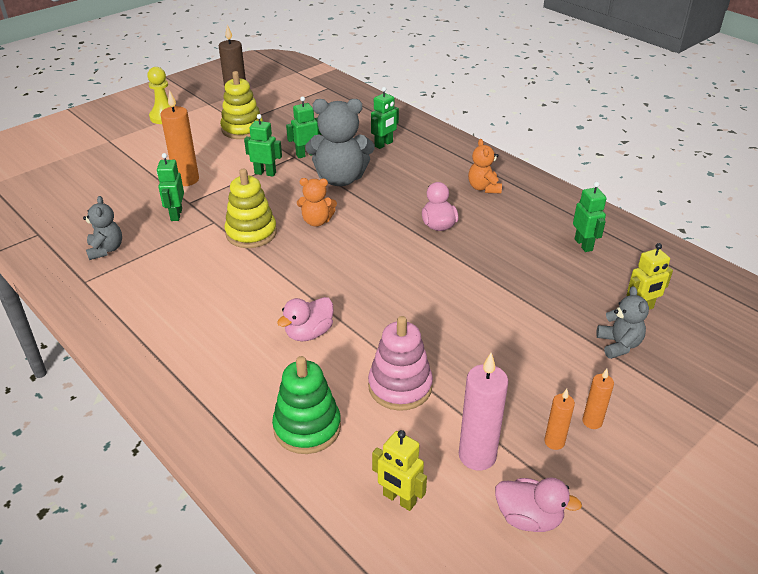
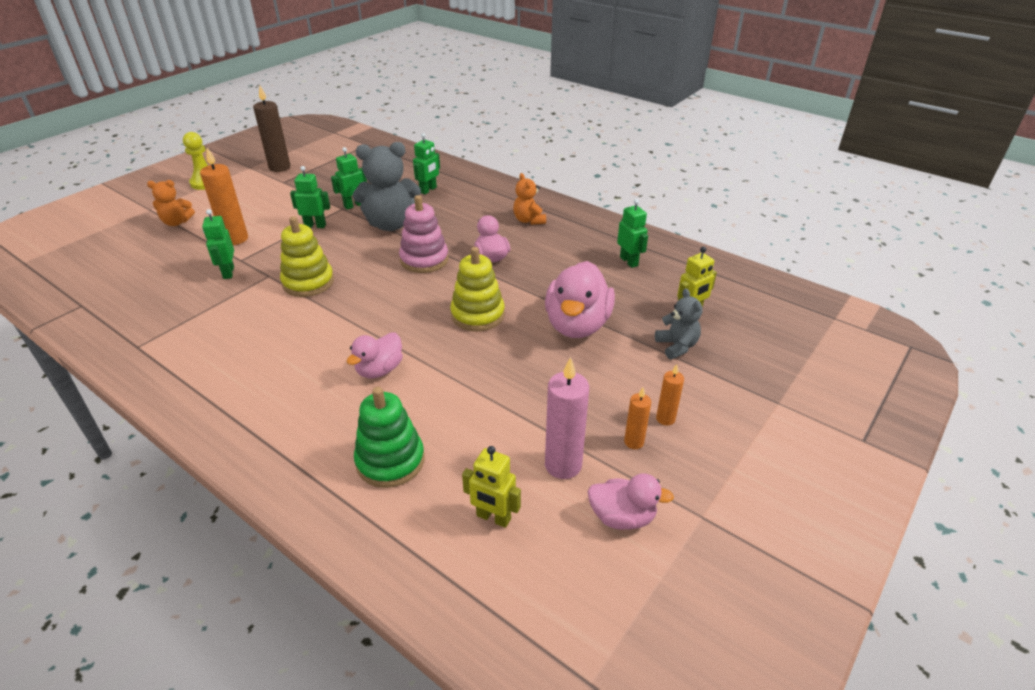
camera: 10 degrees left, 0 degrees up
grey teddy bear [83,196,122,260] -> none
yellow stacking toy [220,71,263,139] -> yellow stacking toy moved to [450,247,505,331]
orange teddy bear [297,178,337,227] -> orange teddy bear moved to [147,180,195,226]
pink stacking toy [368,316,433,411] -> pink stacking toy moved to [399,195,449,273]
none -> pink duck [545,261,615,338]

